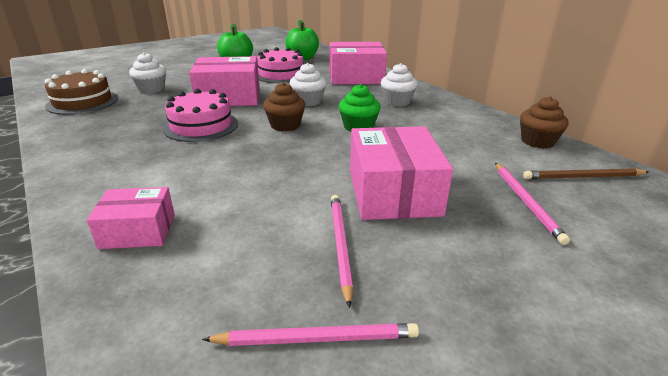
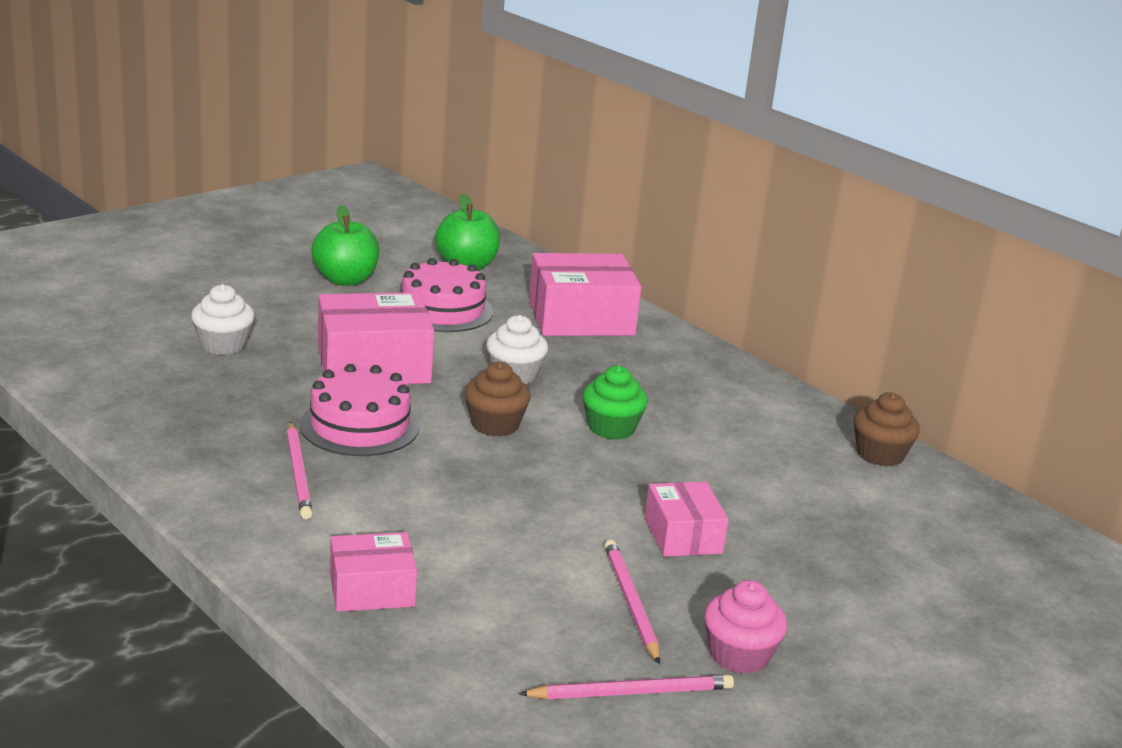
camera: 10 degrees left, 5 degrees down
brown cake [45,69,118,115] -> none
pink box [350,126,453,220] -> pink box [645,481,729,557], size x0.59
white cupcake [381,63,417,106] -> none
pink pencil [495,163,570,245] -> pink pencil moved to [287,422,313,519]
brown pencil [523,168,649,179] -> none
none -> pink cupcake [704,580,787,674]

